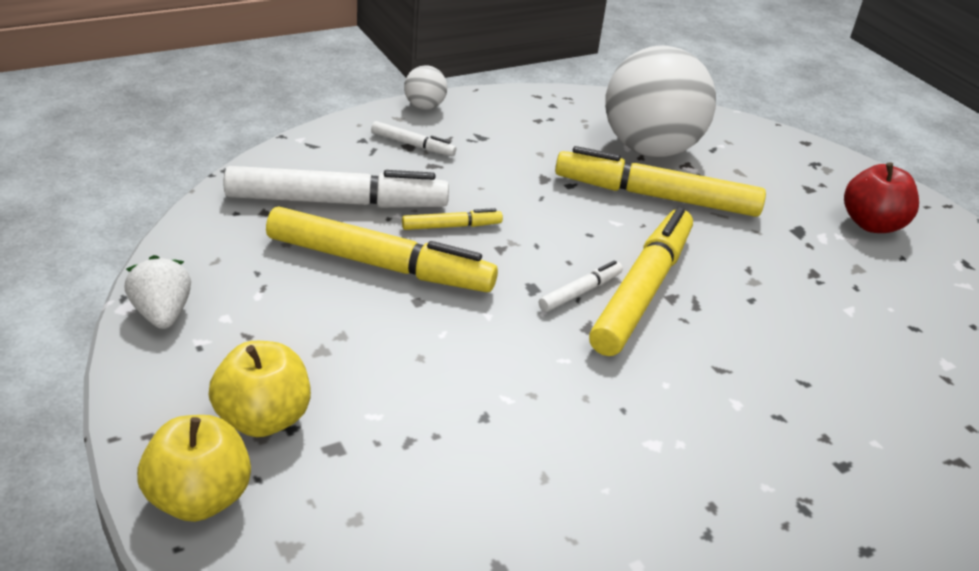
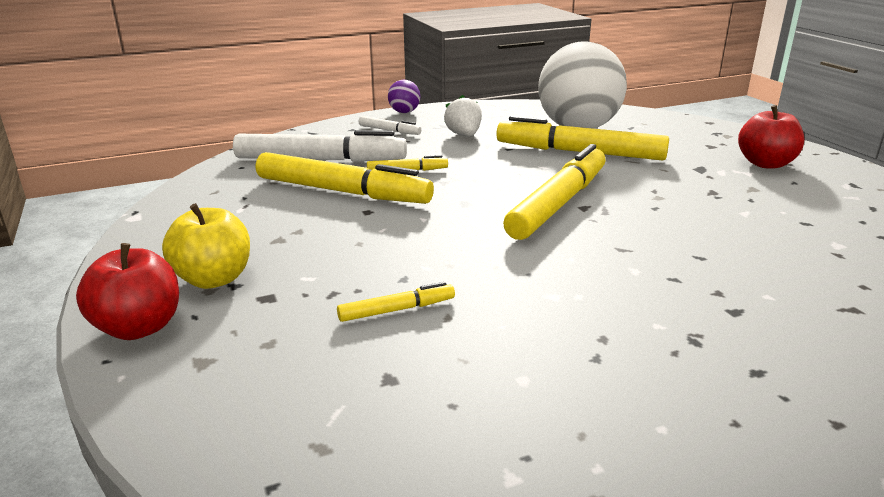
camera: 10 degrees right, 10 degrees down
white strawberry [124,255,191,329] -> white strawberry moved to [444,95,482,136]
yellow apple [137,415,251,522] -> red apple [76,243,179,340]
white ball [404,65,447,110] -> purple ball [388,80,421,113]
white marker [539,260,623,312] -> none
none -> yellow marker [337,282,455,322]

